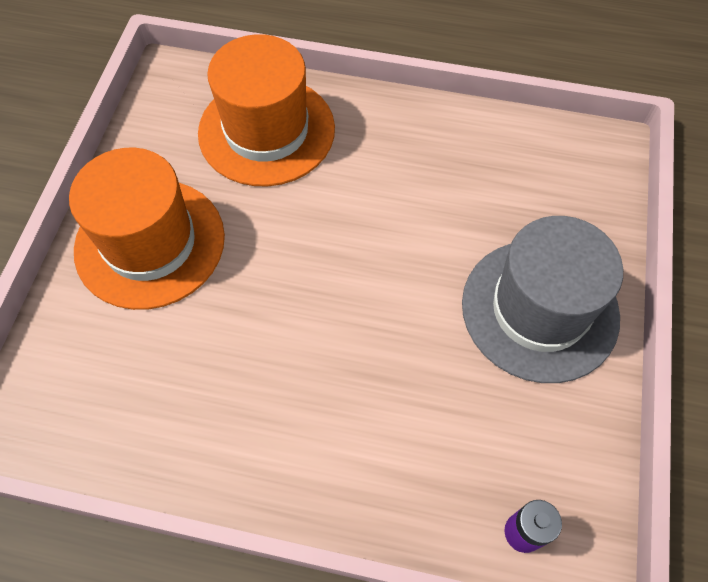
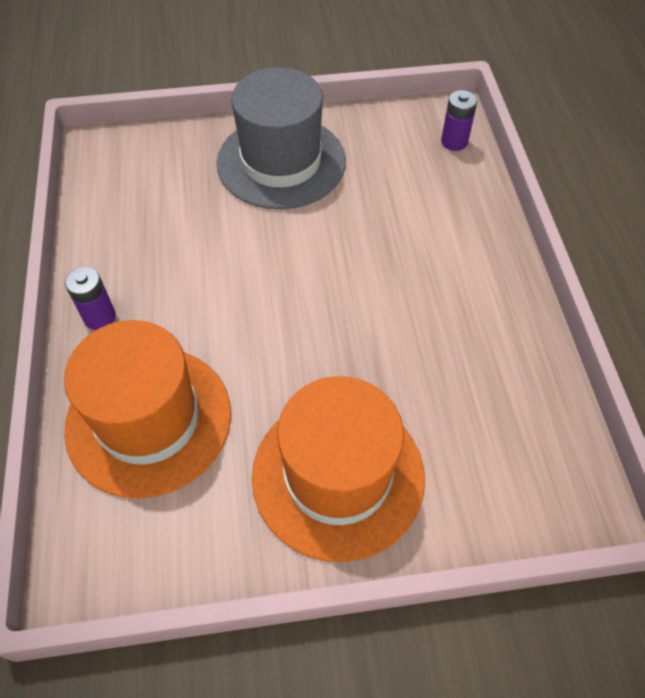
camera: 110 degrees left, 5 degrees down
none -> purple battery [65,267,116,330]

